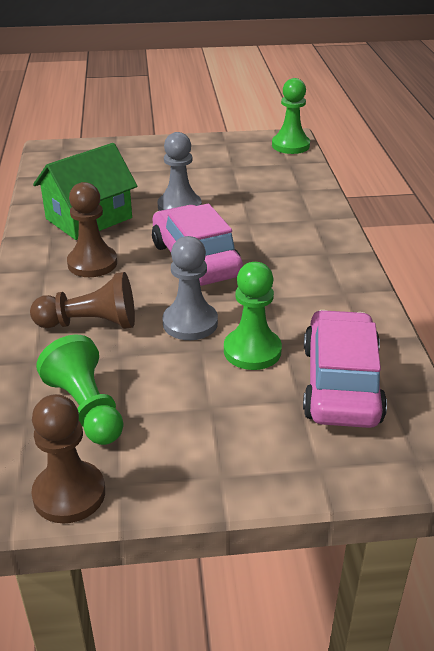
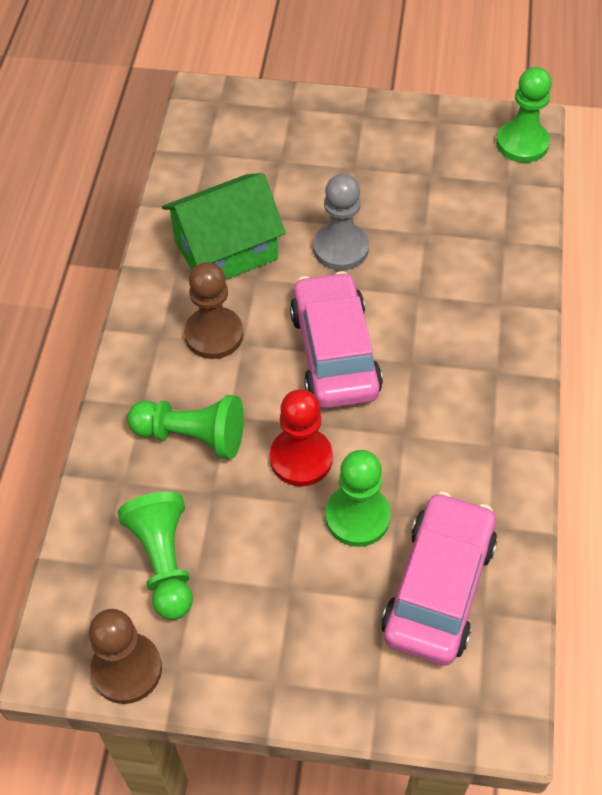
camera: 15 degrees right, 20 degrees up
brown pawn [30,272,135,329] -> green pawn [127,395,244,459]
grey pawn [162,236,218,340] -> red pawn [270,389,333,486]

